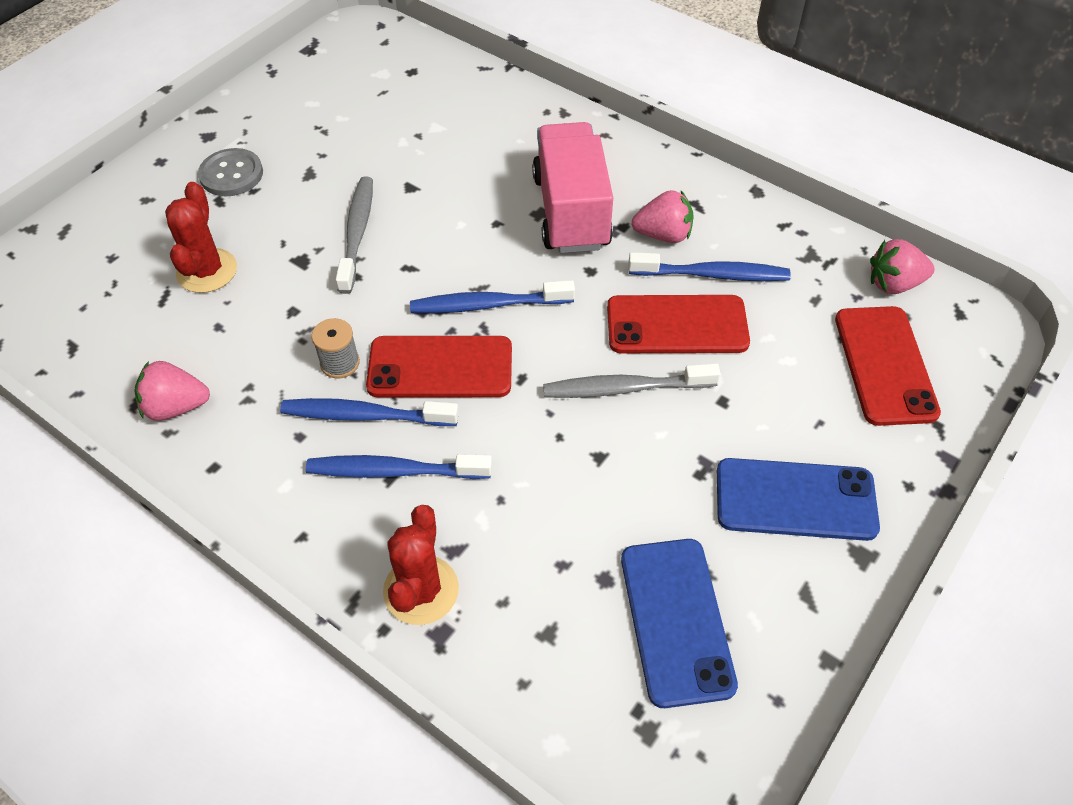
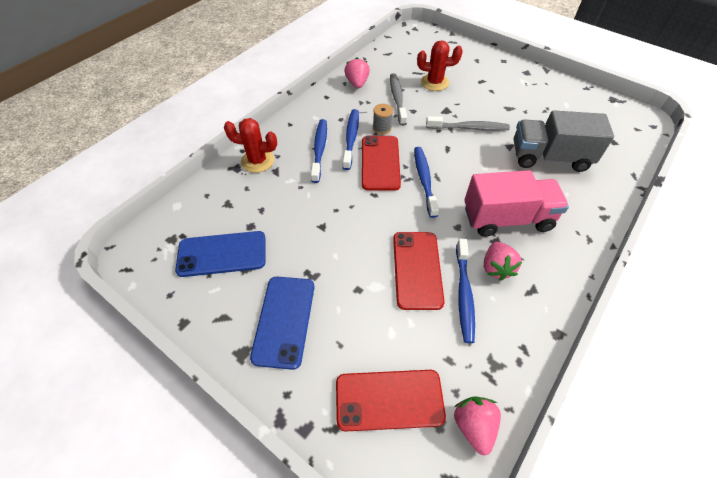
camera: 90 degrees right, 0 degrees up
grey button [198,148,263,196] -> none
grey toothbrush [543,363,721,398] -> grey toothbrush moved to [390,73,407,126]
none -> grey truck [514,110,614,172]

